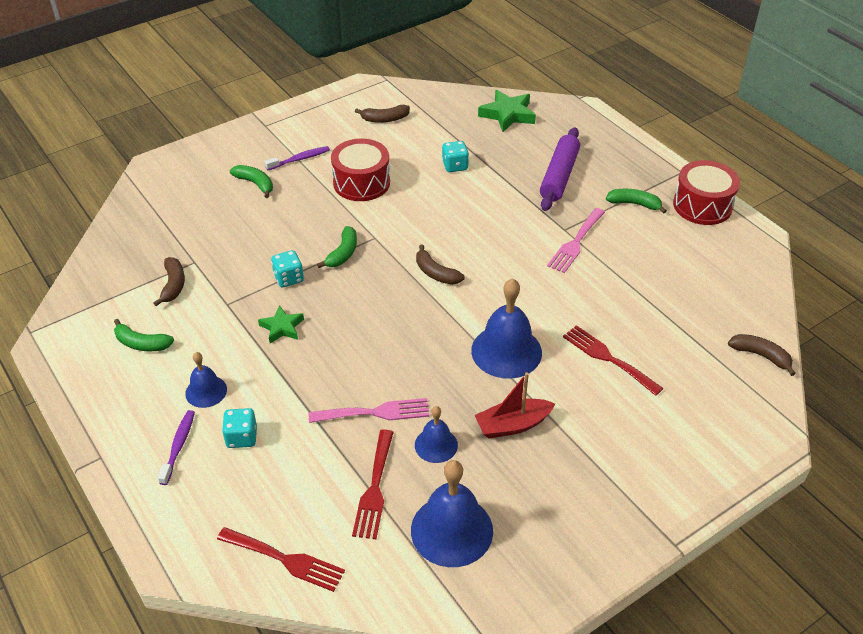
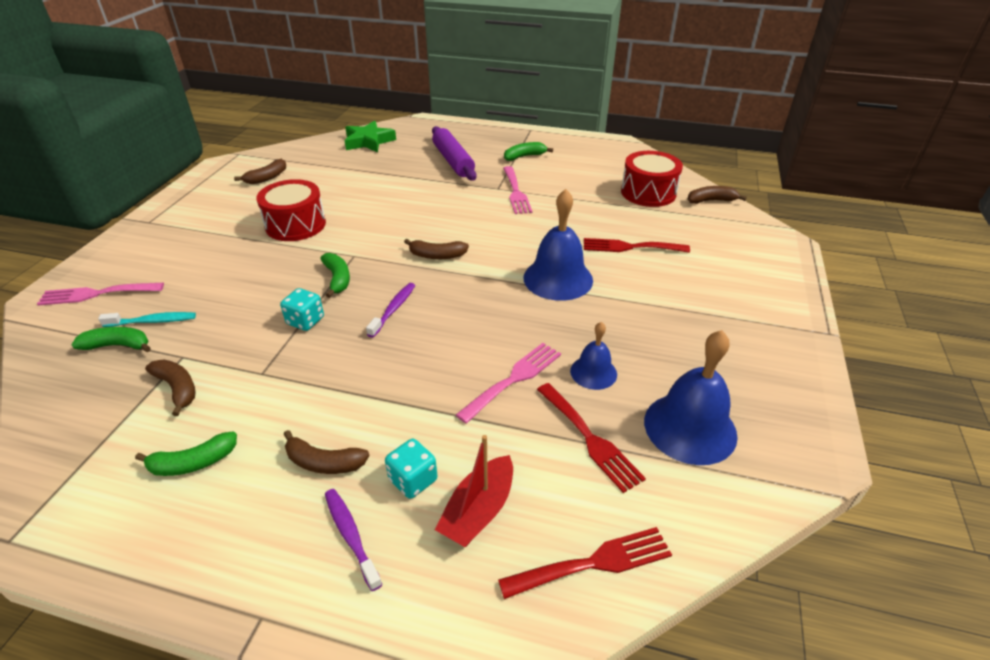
camera: 40 degrees left, 5 degrees down
blue bell [185,352,227,408] -> brown banana [284,430,370,474]
green banana [230,165,273,198] -> green banana moved to [72,327,151,352]
green star [258,305,304,343] -> none
purple toothbrush [265,146,330,170] -> purple toothbrush moved to [366,283,415,338]
turquoise dice [442,141,469,172] -> none
red boat [475,372,555,439] -> red boat moved to [435,435,513,547]
red drum [673,160,740,225] -> red drum moved to [621,151,683,207]
none -> pink fork [37,283,164,306]
none -> turquoise toothbrush [98,312,196,327]

